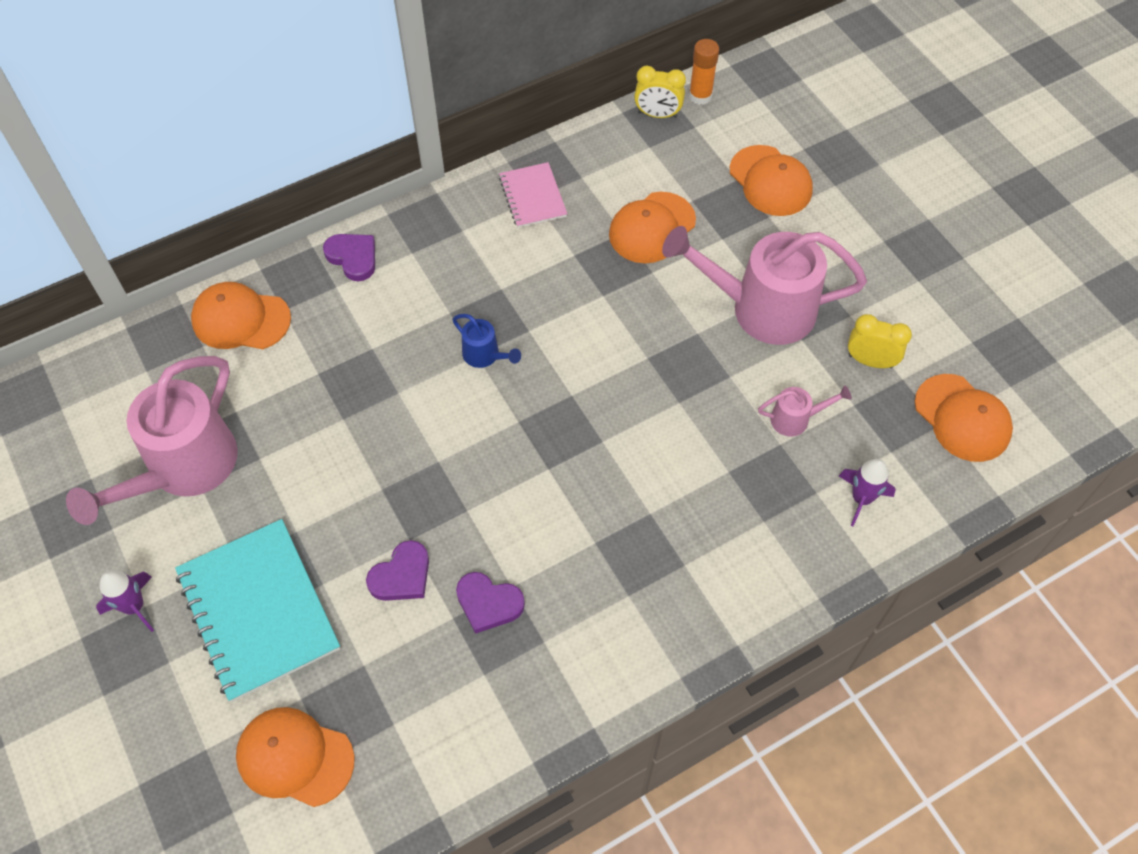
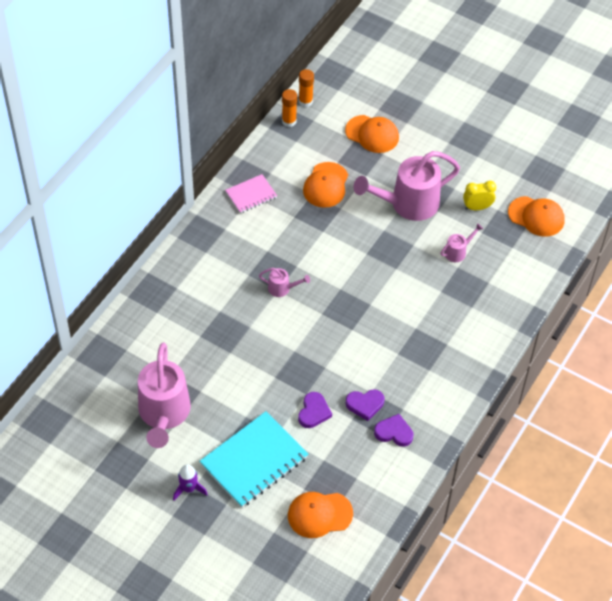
camera: 30 degrees left, 5 degrees down
turquoise notebook [175,519,340,702] -> turquoise notebook turned 75 degrees counterclockwise [199,411,308,508]
orange cap [191,282,291,349] -> none
purple heart [323,234,375,281] -> purple heart moved to [374,414,413,447]
blue watering can [452,314,521,368] -> pink watering can [259,268,310,297]
pink notebook [499,162,567,228] -> pink notebook turned 75 degrees counterclockwise [225,174,277,213]
yellow clock [634,66,686,118] -> orange glue stick [282,89,297,127]
purple rocket [839,459,896,526] -> none

